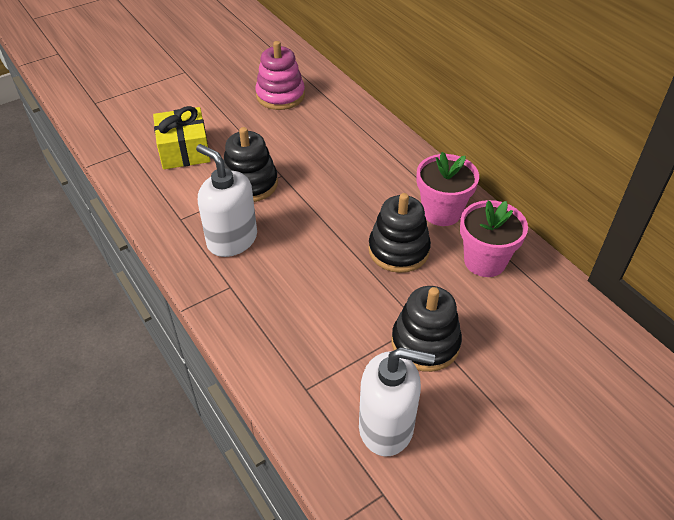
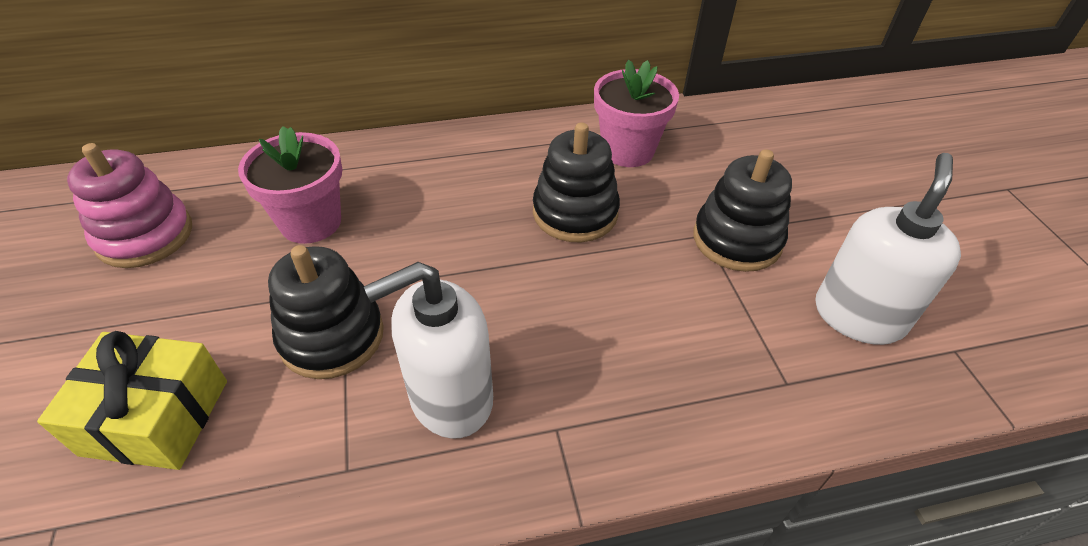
camera: 70 degrees left, 0 degrees up
pink flower pot [417,152,479,226] -> pink flower pot moved to [238,126,342,244]

